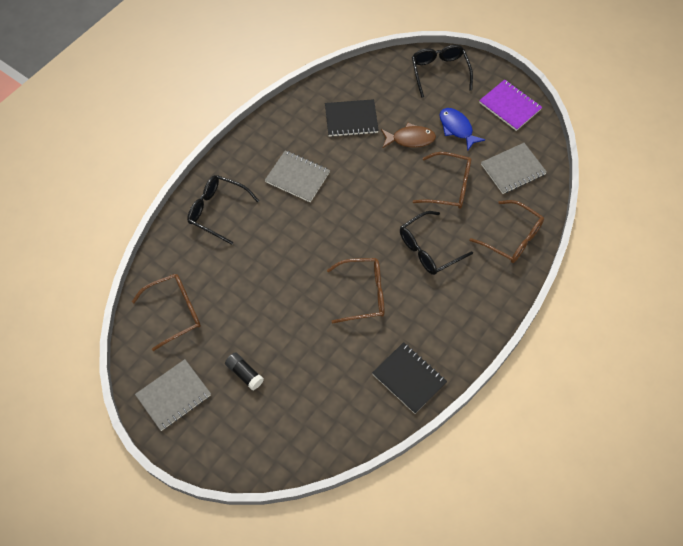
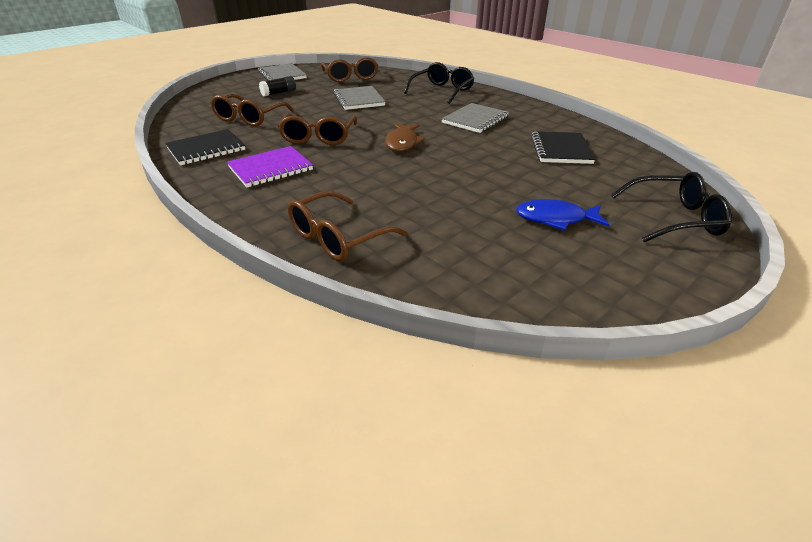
camera: 100 degrees right, 25 degrees down
brown fish [381,122,436,148] -> brown fish moved to [385,123,425,152]
black glasses [400,211,473,275] -> none
brown glasses [413,152,471,209] -> brown glasses moved to [210,94,294,126]
blue fish [439,108,485,151] -> blue fish turned 150 degrees counterclockwise [516,199,610,230]
purple notebook [479,79,542,131] -> purple notebook moved to [227,146,313,187]
grey notebook [481,143,547,194] -> grey notebook moved to [333,86,386,110]

